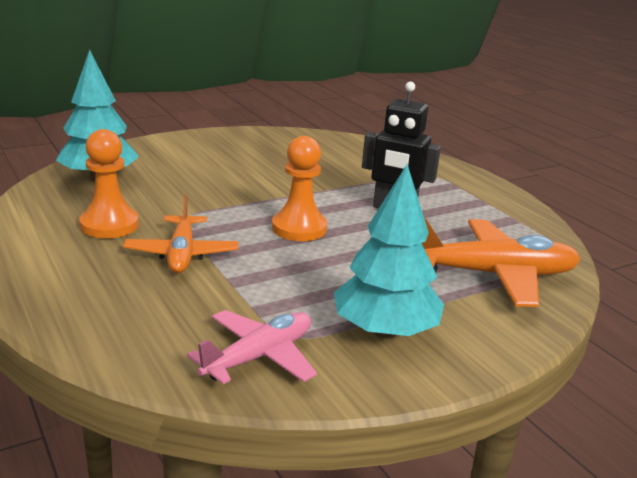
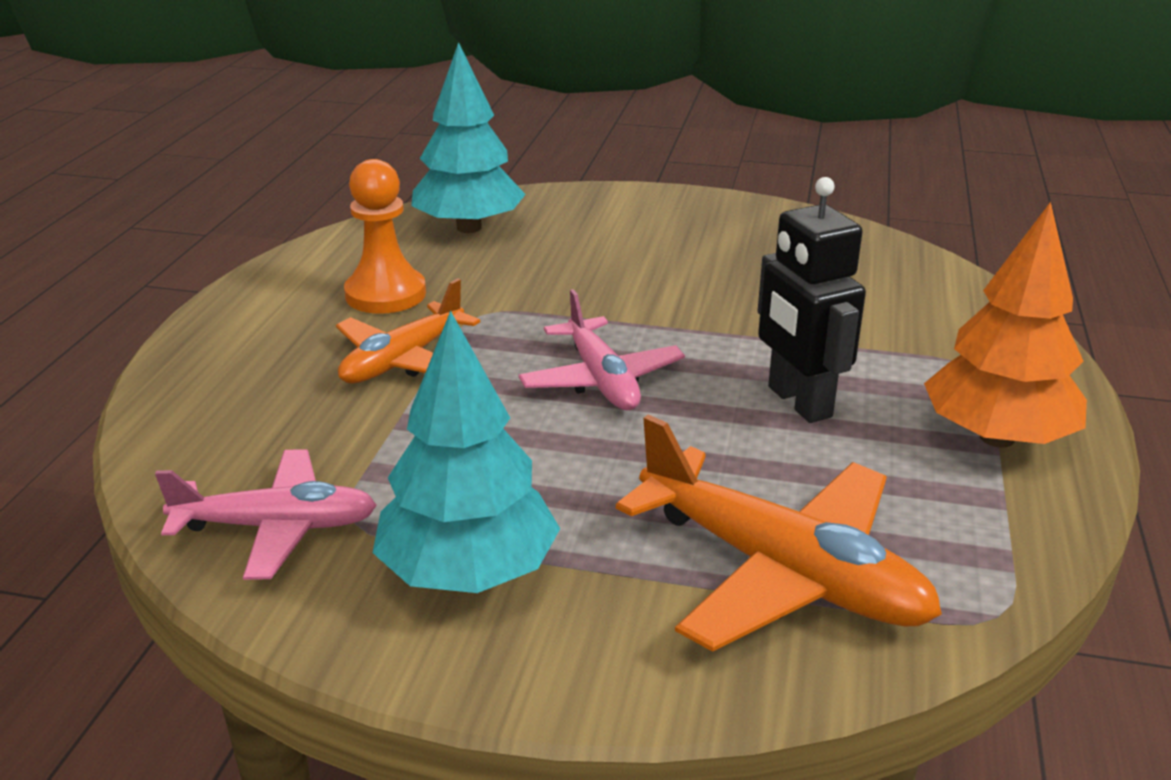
camera: 45 degrees right, 5 degrees up
orange pawn [272,136,327,241] -> pink plane [519,289,685,410]
none -> orange tree [924,202,1087,447]

